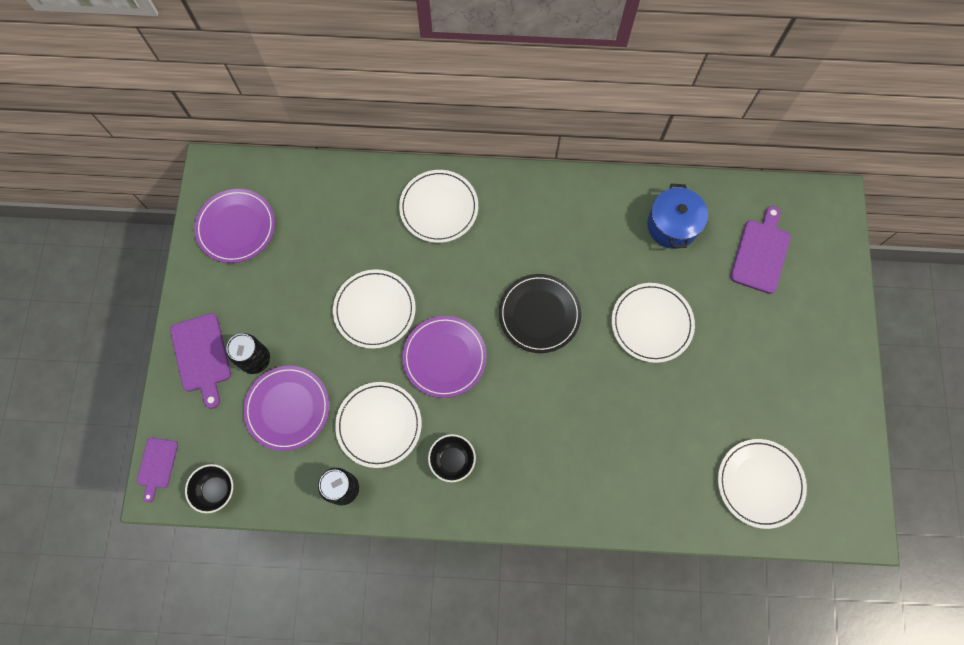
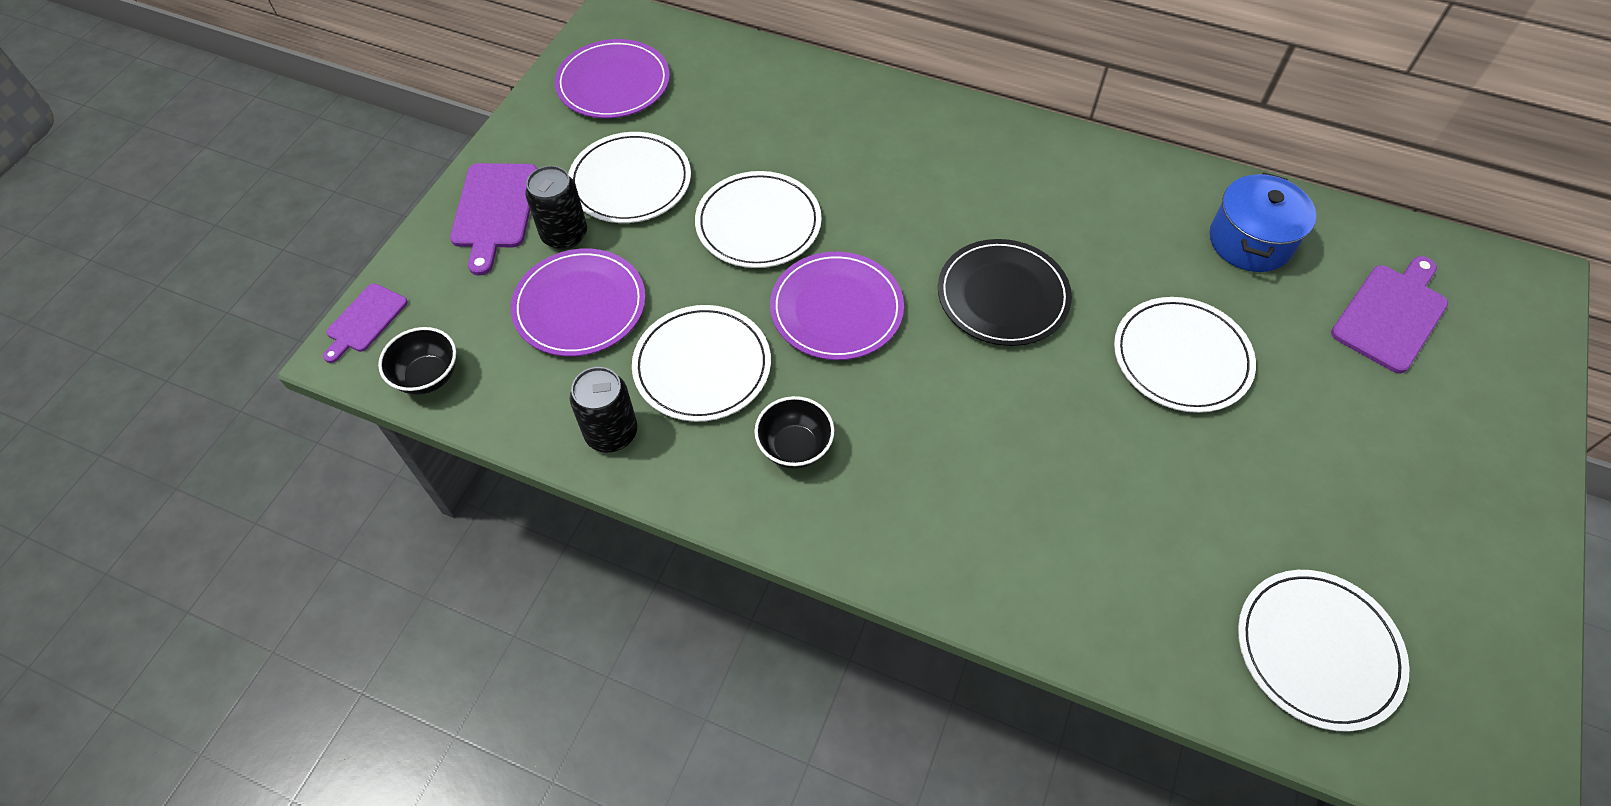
camera: 20 degrees right, 15 degrees down
white plate [399,170,478,243] -> white plate moved to [568,132,691,223]

